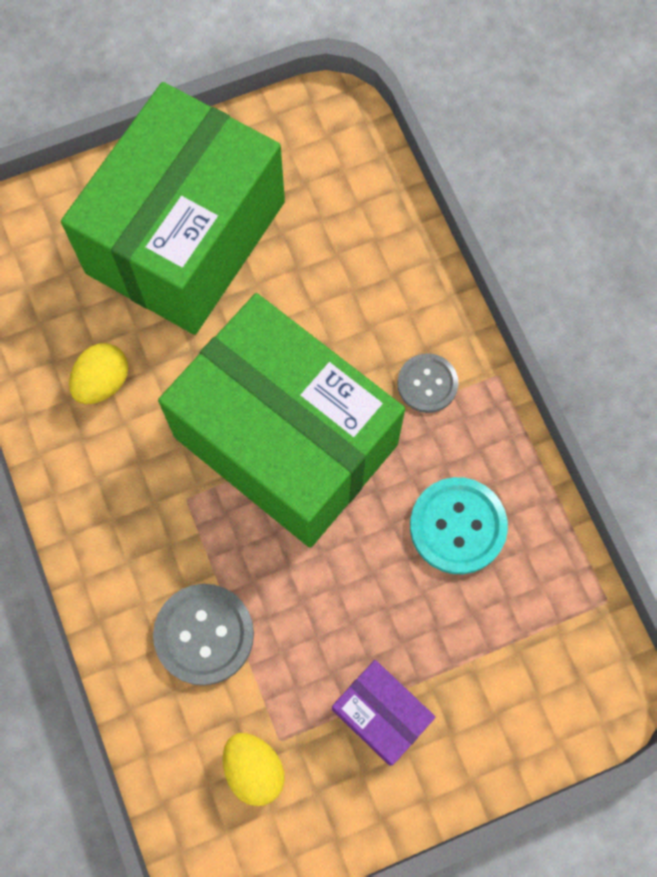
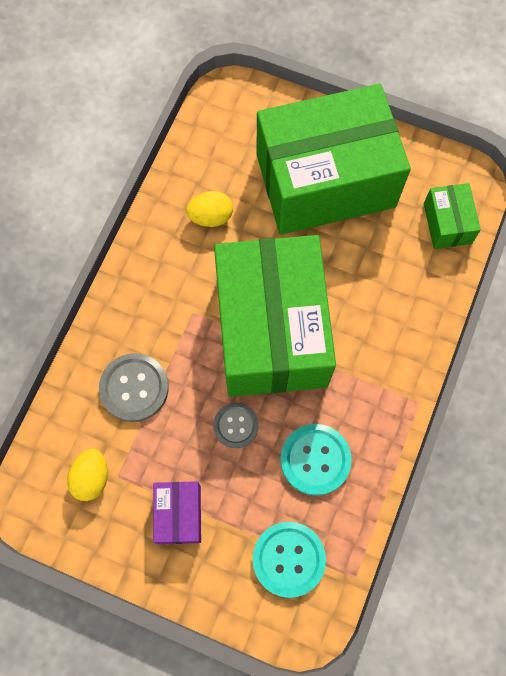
camera: 45 degrees right, 0 degrees up
grey button [397,353,459,413] -> grey button moved to [213,403,259,448]
none -> turquoise button [253,522,326,598]
none -> green box [424,183,481,249]

